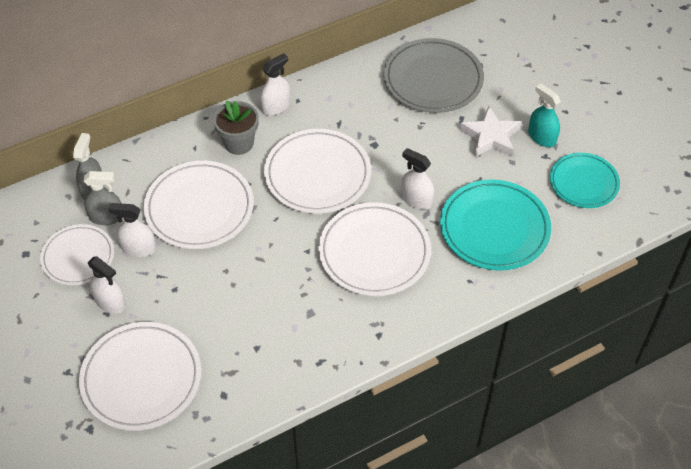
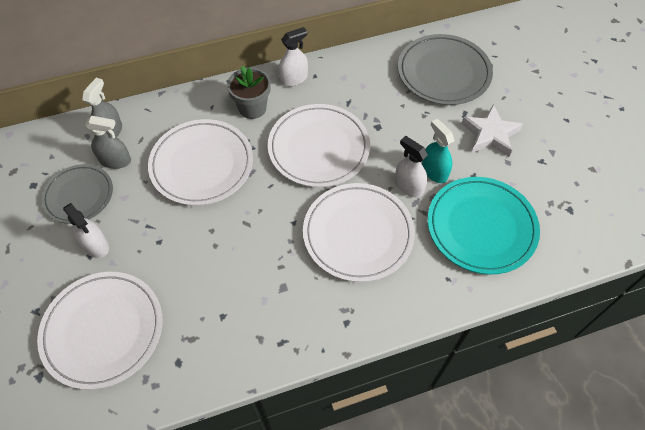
camera: 10 degrees right, 5 degrees up
white plate [40,224,114,285] -> grey plate [41,164,113,224]
white spray bottle [108,203,156,257] -> none
turquoise spray bottle [528,83,561,147] -> turquoise spray bottle moved to [422,119,454,183]
turquoise plate [550,153,620,208] -> none

